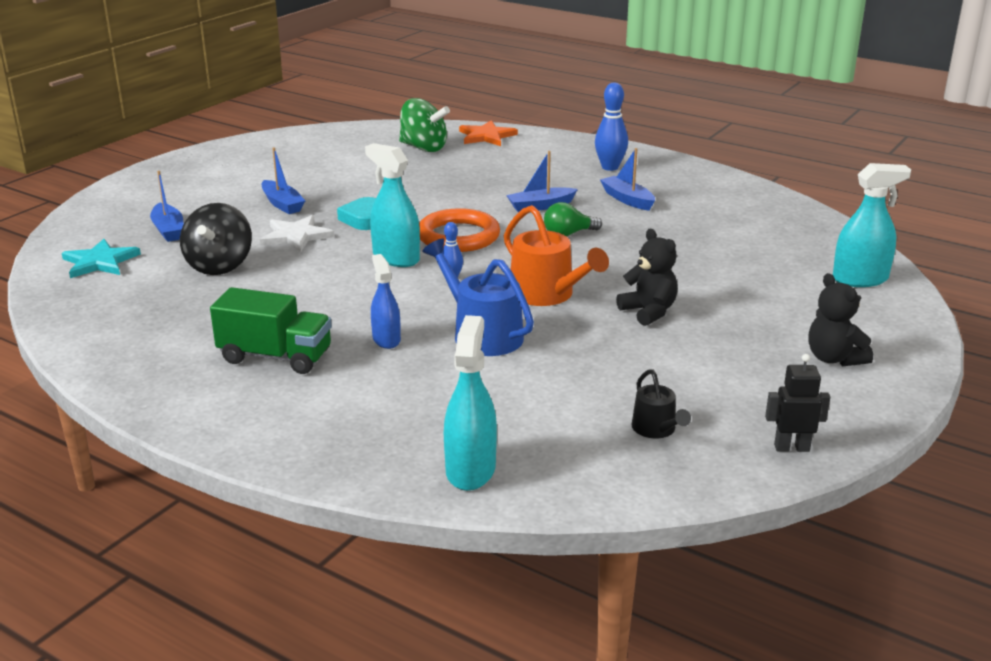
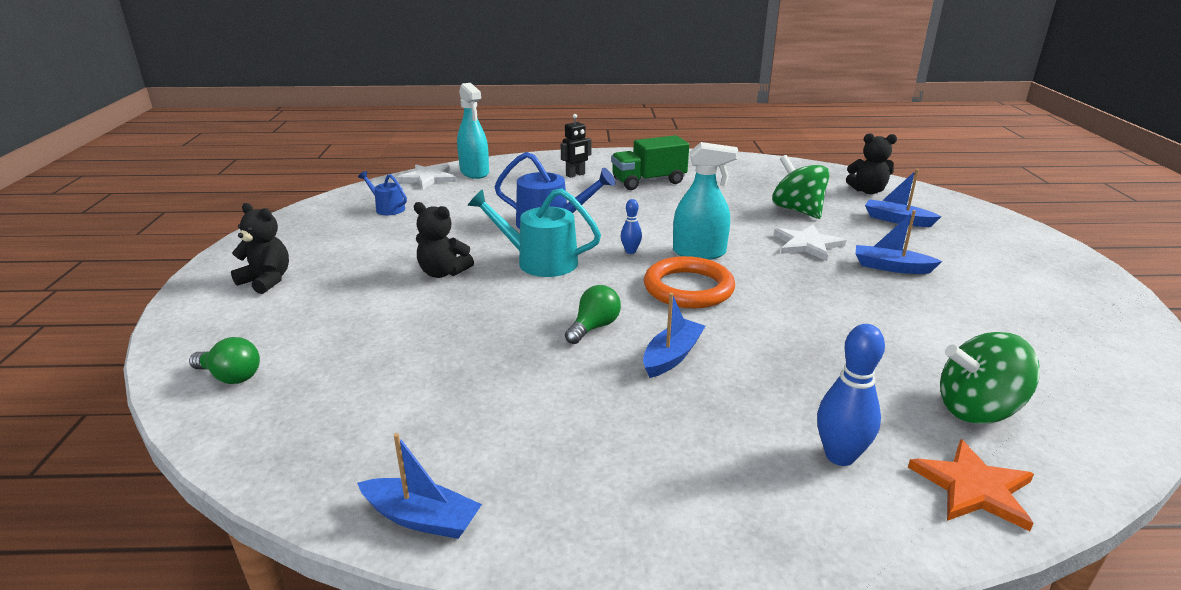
camera: 145 degrees right, 0 degrees up
turquoise star [62,239,141,278] -> black teddy bear [846,133,897,194]
black spinning top [180,203,252,275] -> green spinning top [772,155,830,219]
turquoise heart [337,197,376,230] -> none
blue spray bottle [371,254,401,349] -> none
orange watering can [504,205,609,306] -> turquoise watering can [468,189,601,277]
blue bowling pin [595,82,628,171] -> blue bowling pin moved to [817,324,885,466]
blue boat [600,148,655,211] -> blue boat moved to [357,433,482,539]
black watering can [631,369,691,438] -> blue watering can [358,171,407,215]
black robot [765,354,830,452] -> black robot moved to [561,114,591,178]
turquoise spray bottle [833,163,911,287] -> green light bulb [189,337,260,384]
none -> white star [397,164,456,189]

